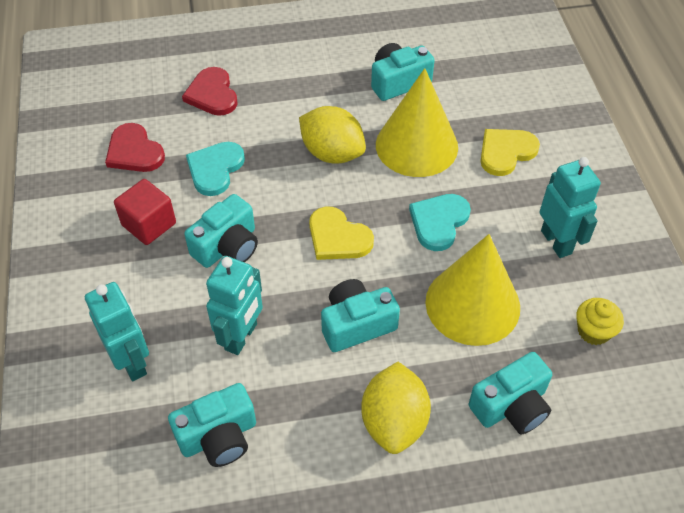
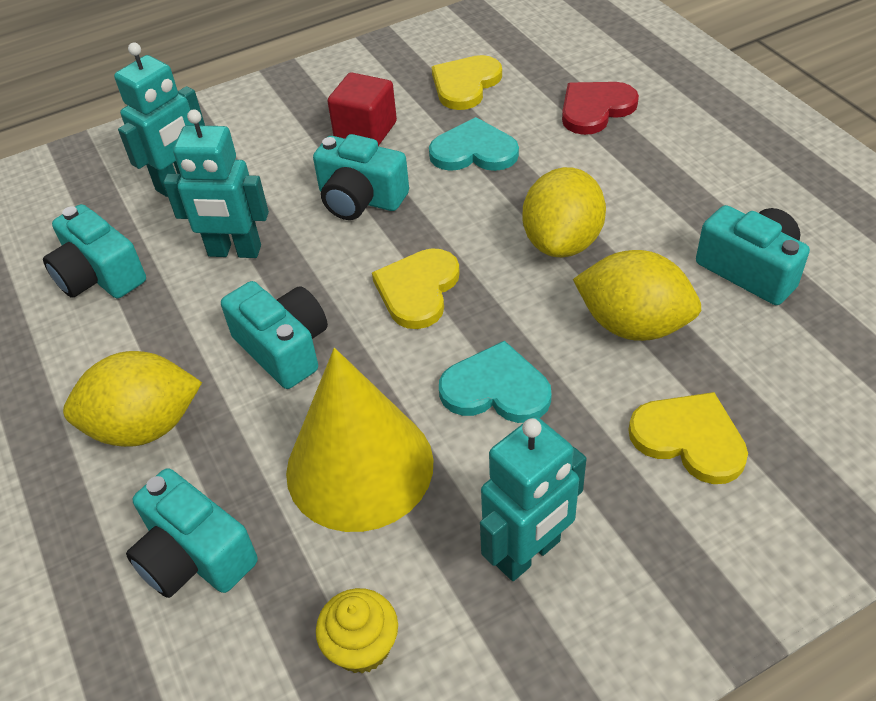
camera: 75 degrees right, 5 degrees down
red heart [105,123,165,172] -> yellow heart [432,55,502,110]
yellow cone [376,68,458,177] -> yellow lemon [573,250,701,341]

